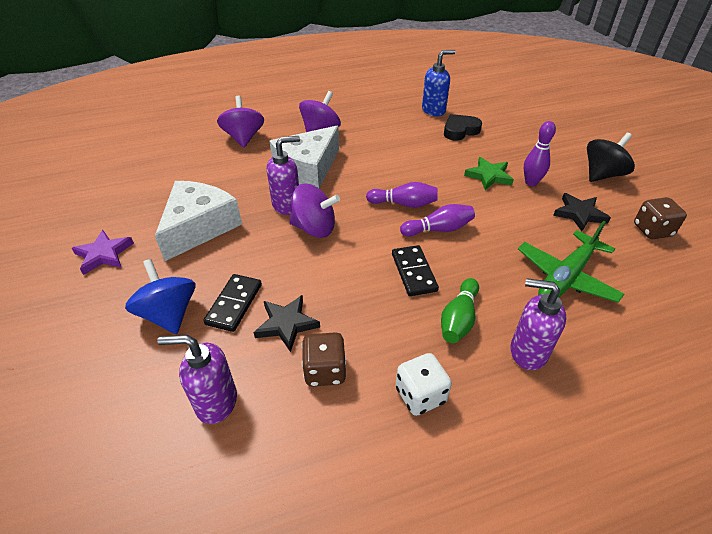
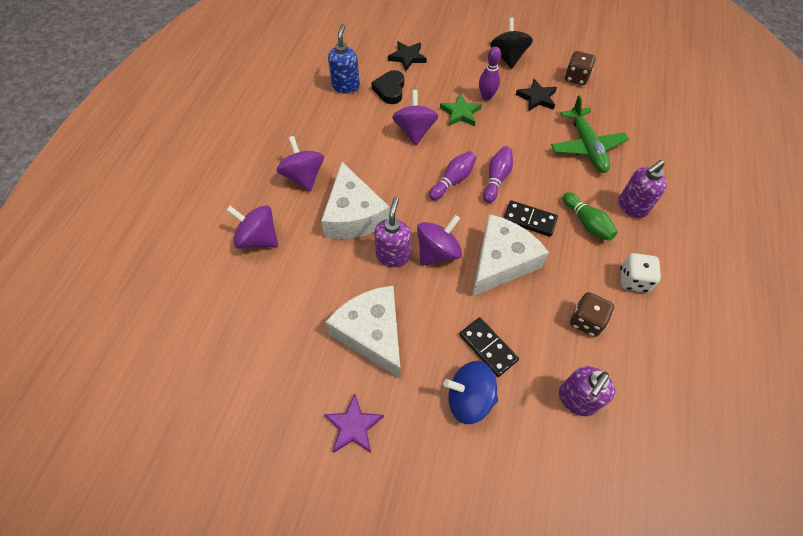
camera: 55 degrees left, 15 degrees up
black star [253,295,320,352] -> black star moved to [388,41,427,71]
none -> purple spinning top [392,90,438,145]
none -> white cheese [472,214,549,296]

